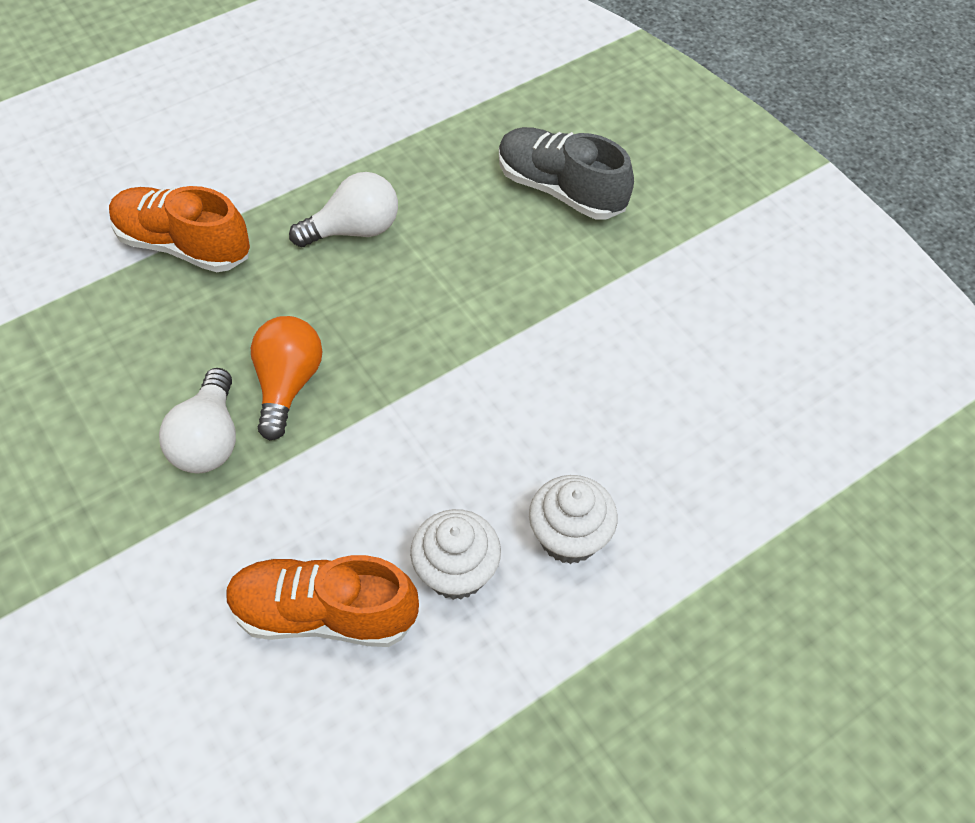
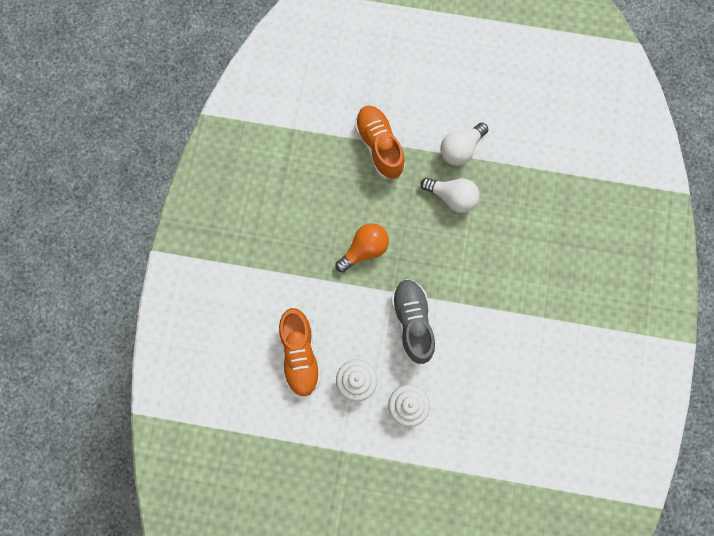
camera: 45 degrees right, 20 degrees up
white light bulb [159,368,236,473] -> white light bulb moved to [440,122,488,166]
orange shoe [226,555,419,647] -> orange shoe turned 150 degrees counterclockwise [279,308,321,398]
grey shoe [499,127,634,219] -> grey shoe moved to [391,279,435,364]

